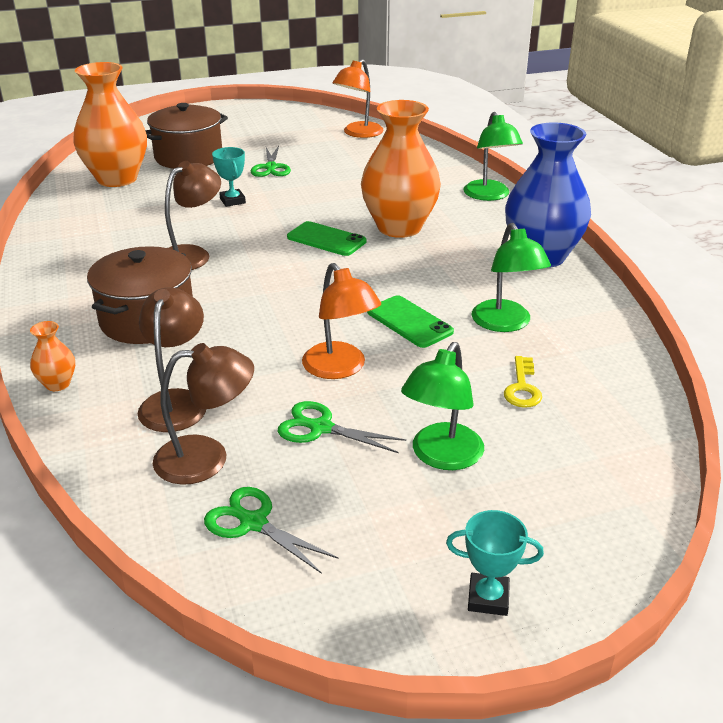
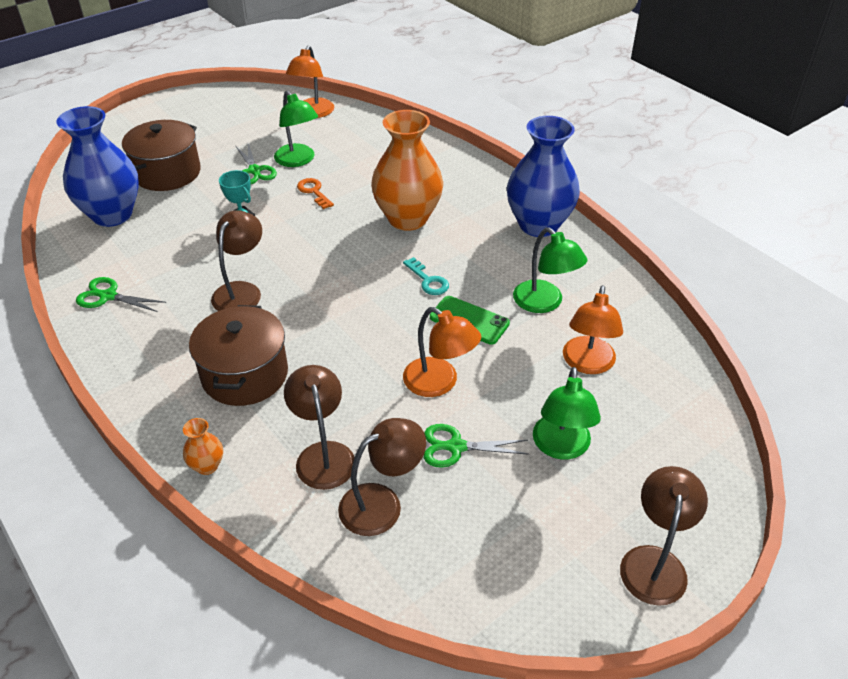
camera: 20 degrees left, 10 degrees up
orange vase [73,62,147,187] -> blue vase [56,106,139,227]
green scissors [204,487,339,574] -> green scissors moved to [76,277,166,312]
green phone [287,221,366,256] -> none
turquoise trophy [446,510,544,616] -> brown lamp [620,466,708,606]
green lamp [463,112,523,201] -> green lamp moved to [274,91,318,167]
yellow key [504,356,542,408] -> orange lamp [563,285,623,374]
none -> orange key [297,178,334,209]
none -> turquoise key [403,257,449,295]

